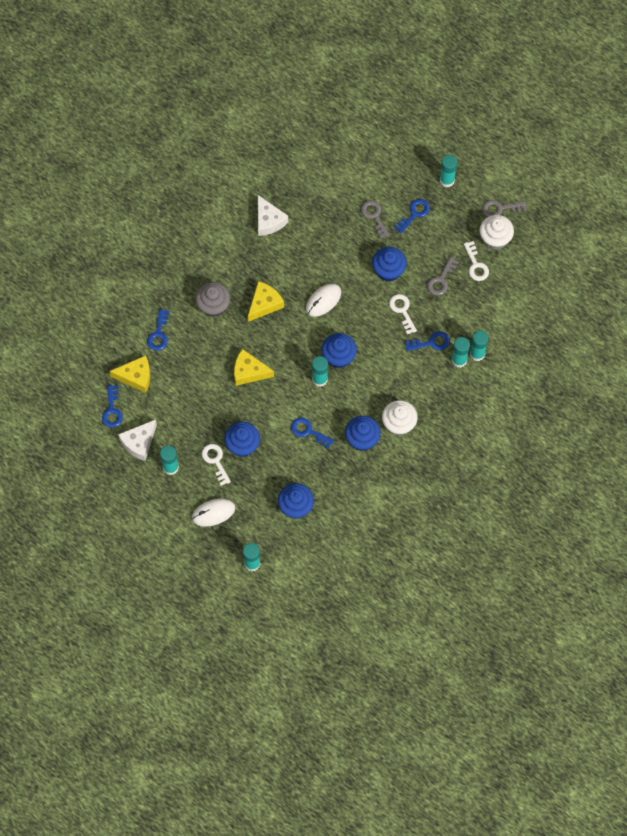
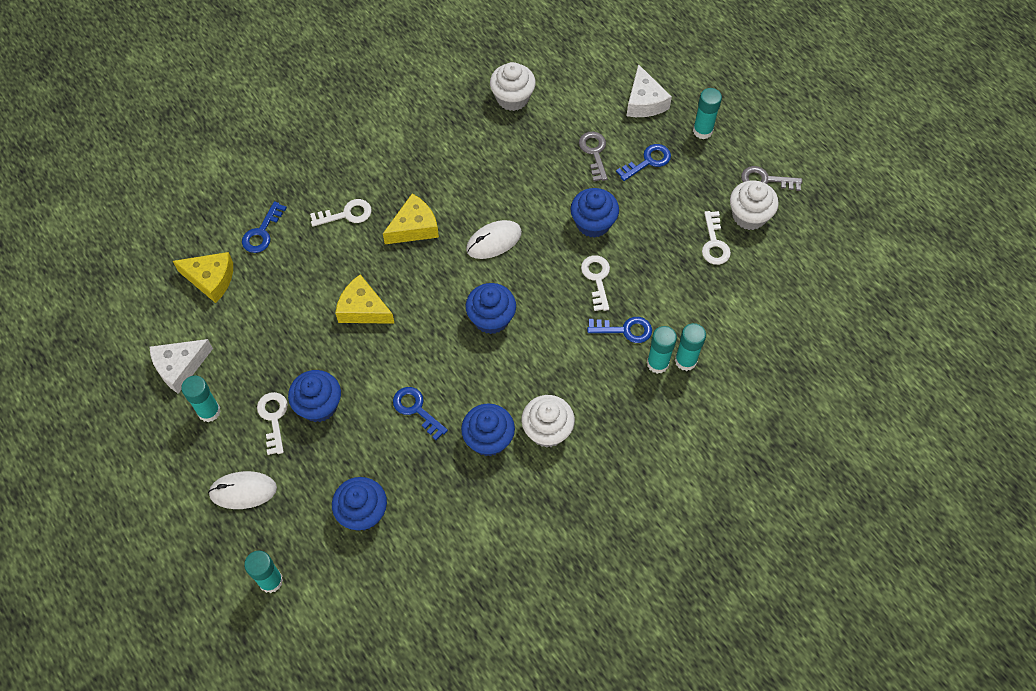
camera: 15 degrees right, 5 degrees down
blue key [102,385,123,428] -> none
grey cupcake [195,282,230,317] -> white key [310,199,372,227]
white cheese [258,195,288,236] -> white cheese moved to [627,64,672,117]
turquoise glue stick [312,356,328,387] -> none
grey key [427,257,459,295] -> none
none -> white cupcake [490,62,536,111]

